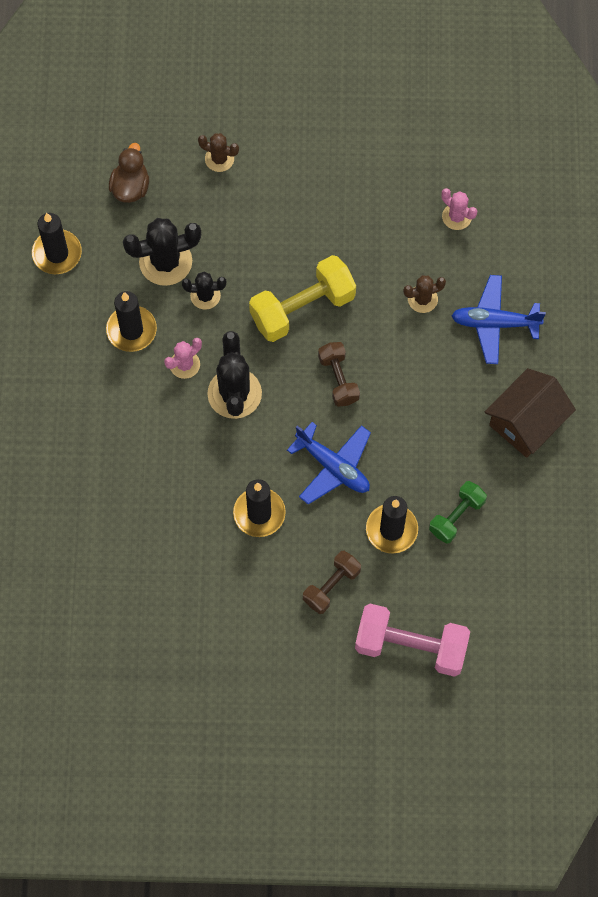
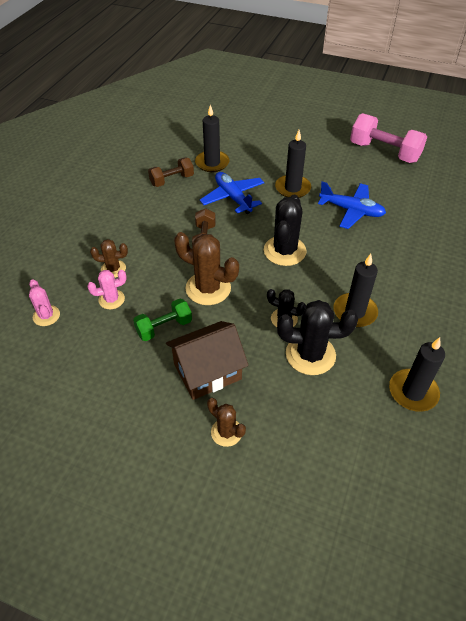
camera: 160 degrees left, 20 degrees down
brown duck [109,143,149,203] -> none
pink cactus [164,338,202,379] -> pink cactus moved to [87,270,127,309]
yellow dumbbell [249,255,356,342] -> brown cactus [174,232,239,305]
brown dumbbell [303,551,361,614] -> brown dumbbell moved to [148,157,194,187]
pink dumbbell [355,604,470,677] -> pink dumbbell moved to [350,113,427,163]
green dumbbell [429,481,487,544] -> green dumbbell moved to [133,299,192,341]
blue plane [451,275,546,364] -> blue plane moved to [318,182,386,229]
brown house [485,368,576,458] -> brown house moved to [166,321,249,400]

